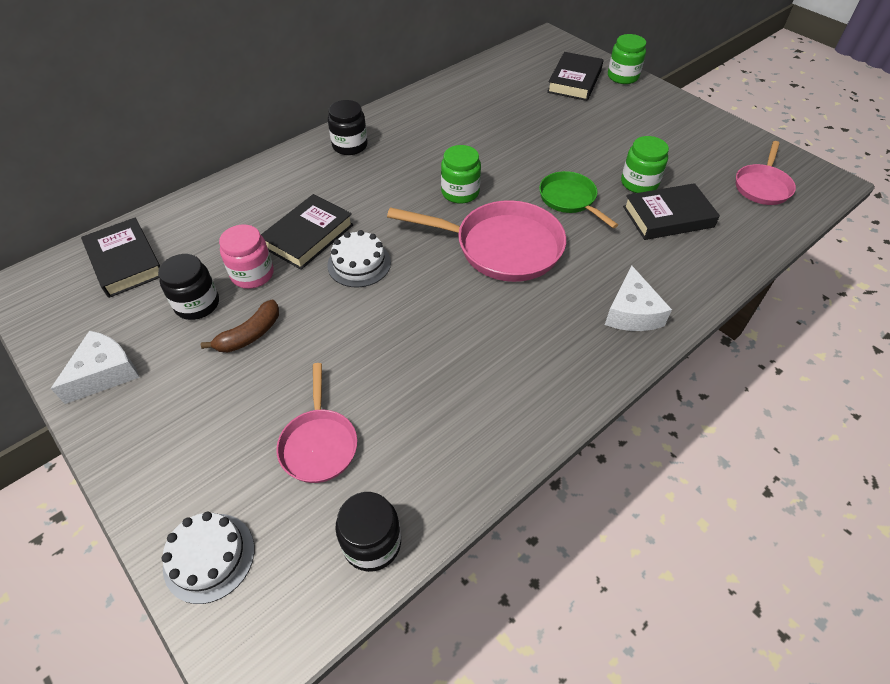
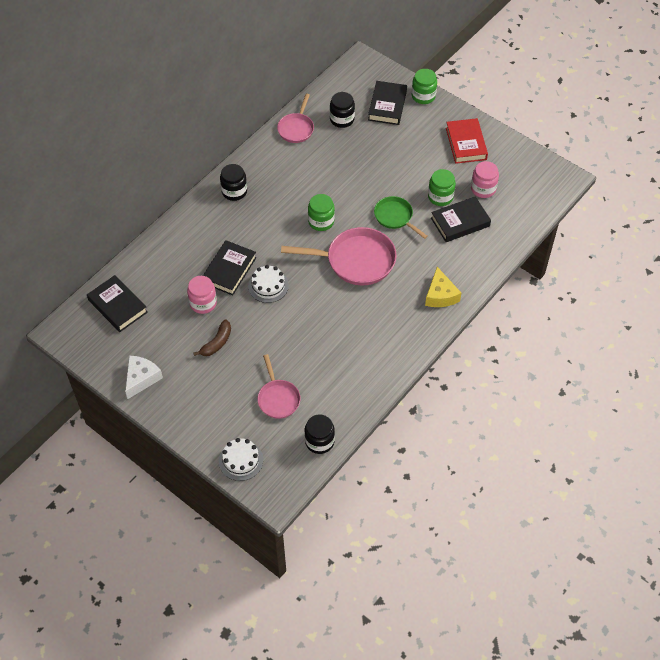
camera: 10 degrees left, 5 degrees up
black jar [158,254,219,320] -> black jar moved to [330,92,355,128]
white cheese [605,266,672,331] -> yellow cheese [425,267,461,307]
pink pan [736,141,796,205] -> pink pan moved to [277,94,314,143]
none -> red book [446,118,488,164]
none -> pink jar [471,161,499,198]

